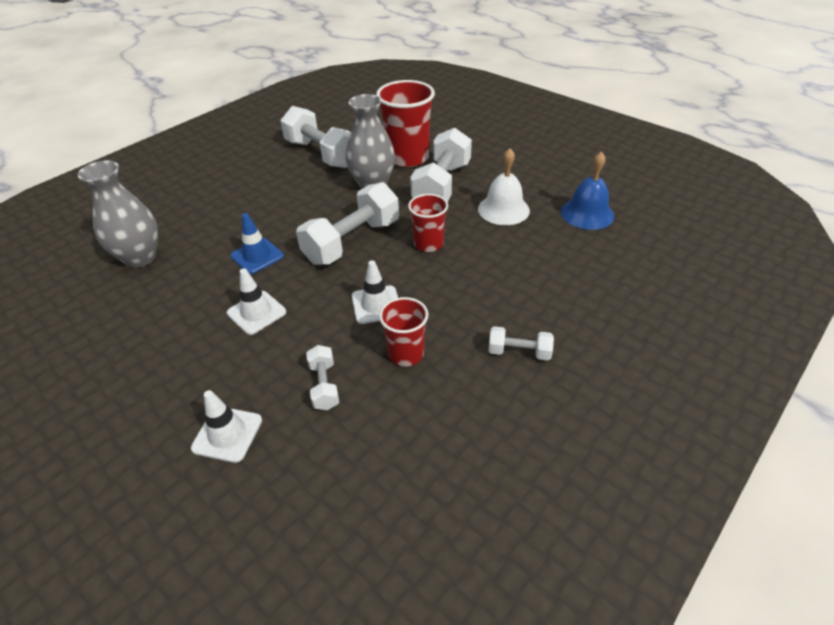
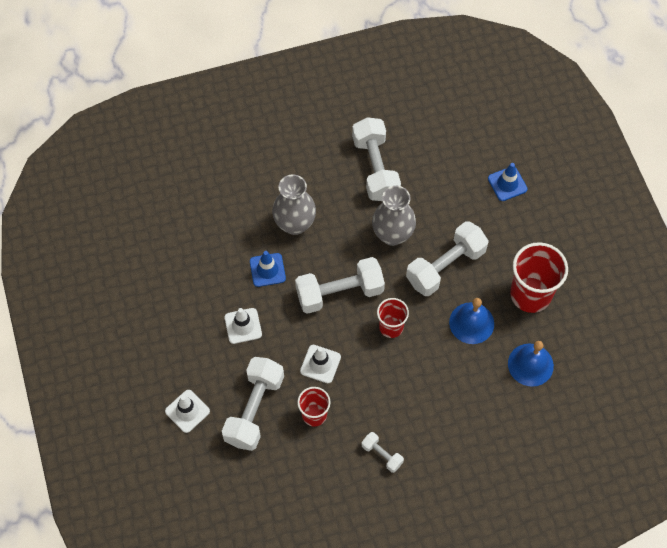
camera: 30 degrees right, 20 degrees up
grey vase [78,160,158,268] -> grey vase moved to [272,174,316,235]
white dumbbell [306,345,339,410] -> white dumbbell [222,357,284,451], size x2.06
red cup [376,80,435,167] -> red cup moved to [510,242,568,313]
white bell [478,148,530,225] -> blue bell [449,298,494,344]
none -> blue traffic cone [488,163,528,201]

